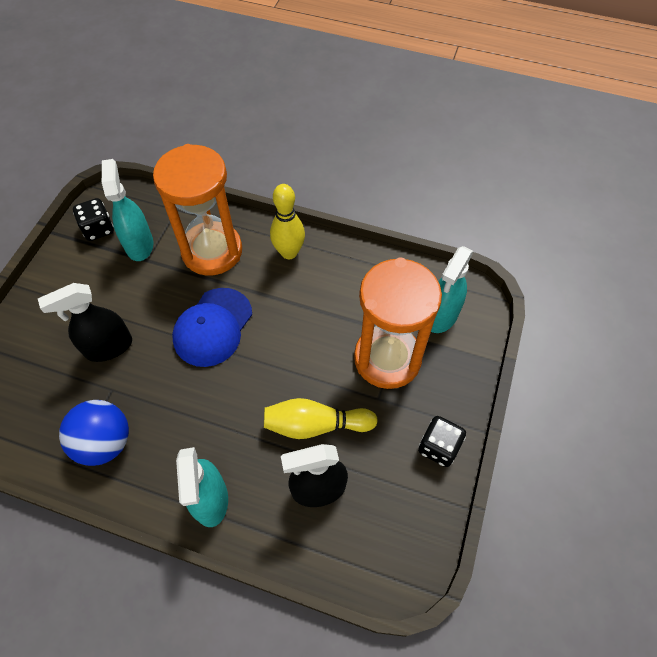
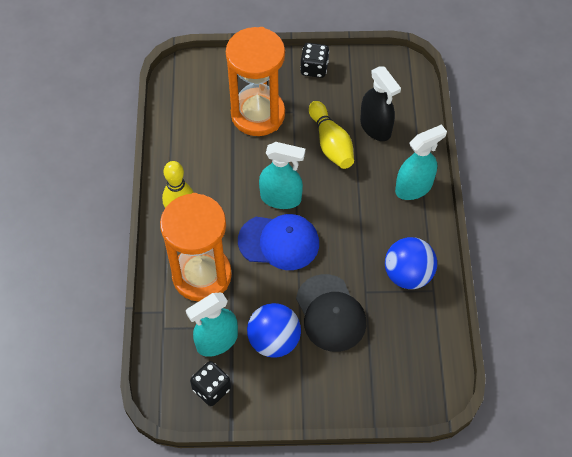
camera: 110 degrees left, 0 degrees up
black spray bottle [38,283,132,362] -> black cap [296,274,366,352]
turquoise spray bottle [431,246,474,333] -> turquoise spray bottle moved to [259,142,305,209]
none -> blue ball [247,303,301,358]

